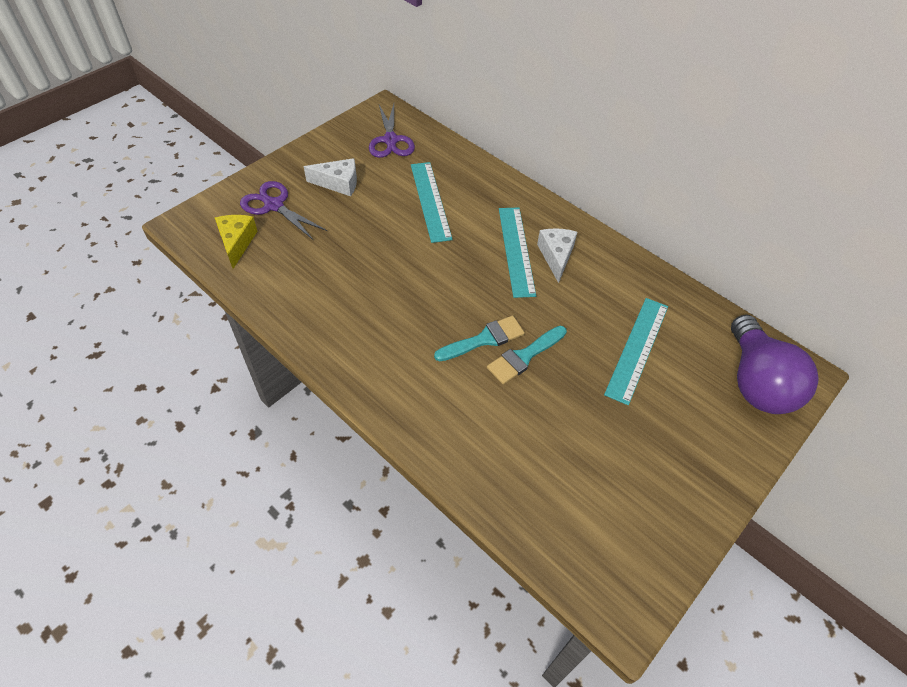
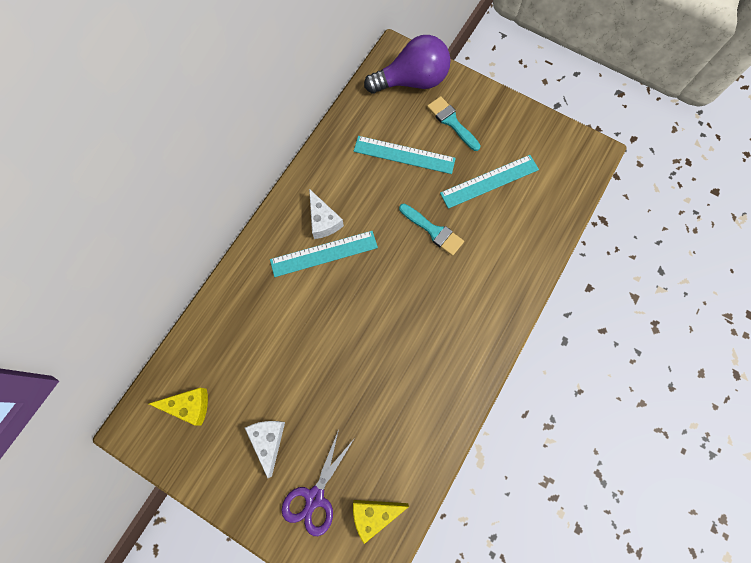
camera: 100 degrees left, 20 degrees up
purple scissors [369,104,415,158] -> yellow cheese [149,388,208,426]
turquoise ruler [411,162,453,243] -> turquoise ruler moved to [440,155,539,209]
turquoise brush [434,316,525,361] -> turquoise brush moved to [427,96,481,151]
white cheese [537,228,577,283] -> white cheese turned 105 degrees counterclockwise [309,189,344,239]

